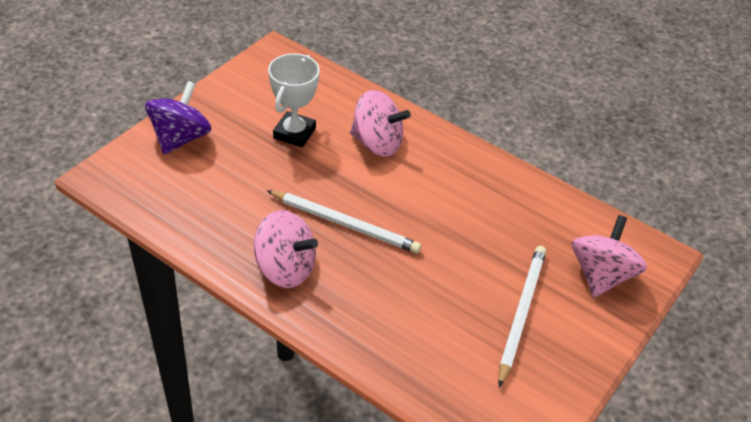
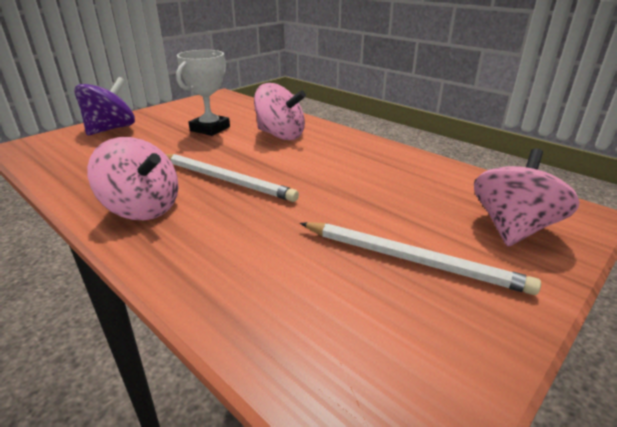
camera: 10 degrees right, 15 degrees down
white pencil [498,246,546,388] -> white pencil turned 90 degrees clockwise [300,222,541,295]

